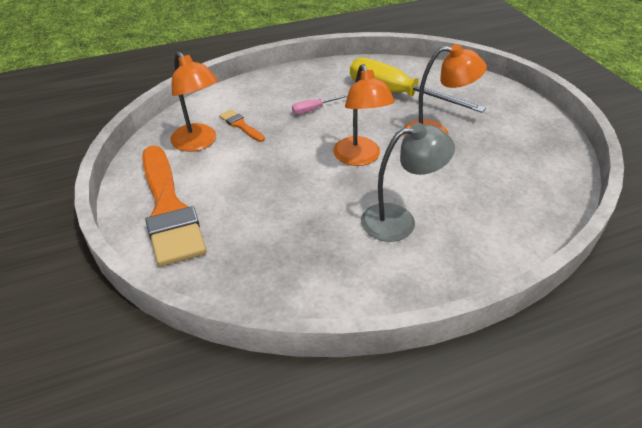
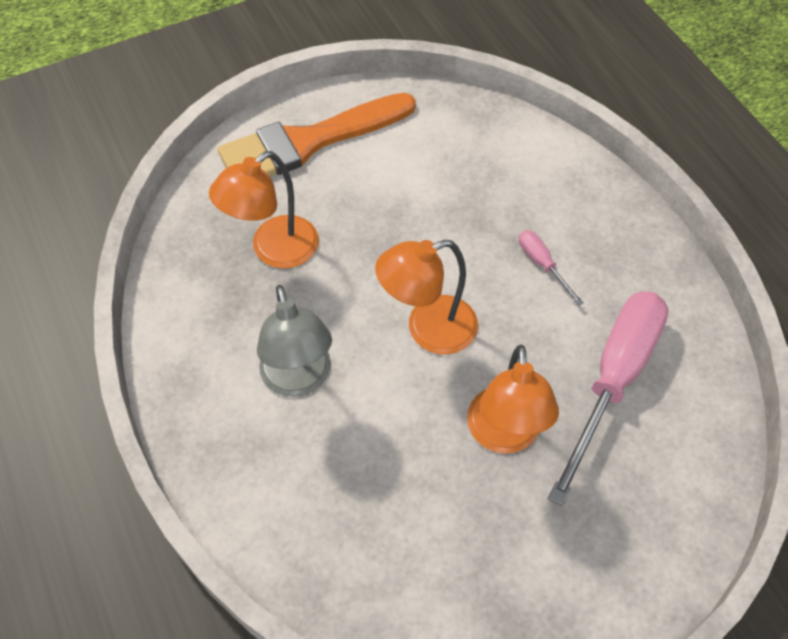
camera: 85 degrees right, 15 degrees up
orange lamp [170,51,218,152] -> orange lamp moved to [209,151,319,269]
orange brush [219,109,265,142] -> none
yellow screwdriver [350,58,486,113] -> pink screwdriver [548,291,668,506]

